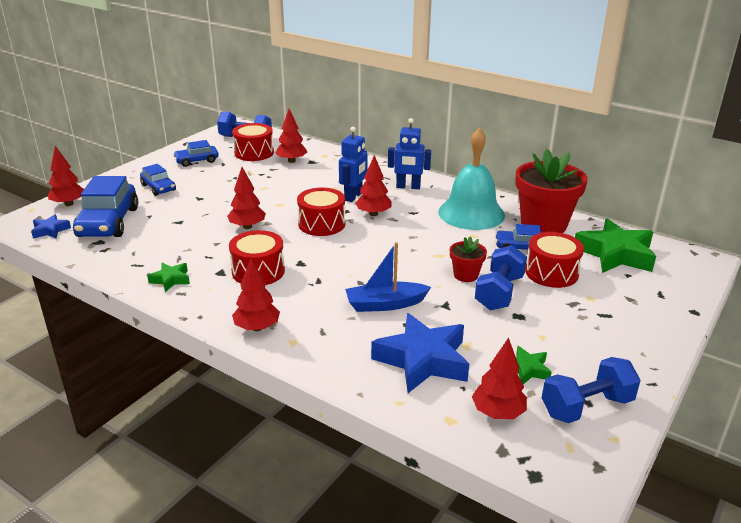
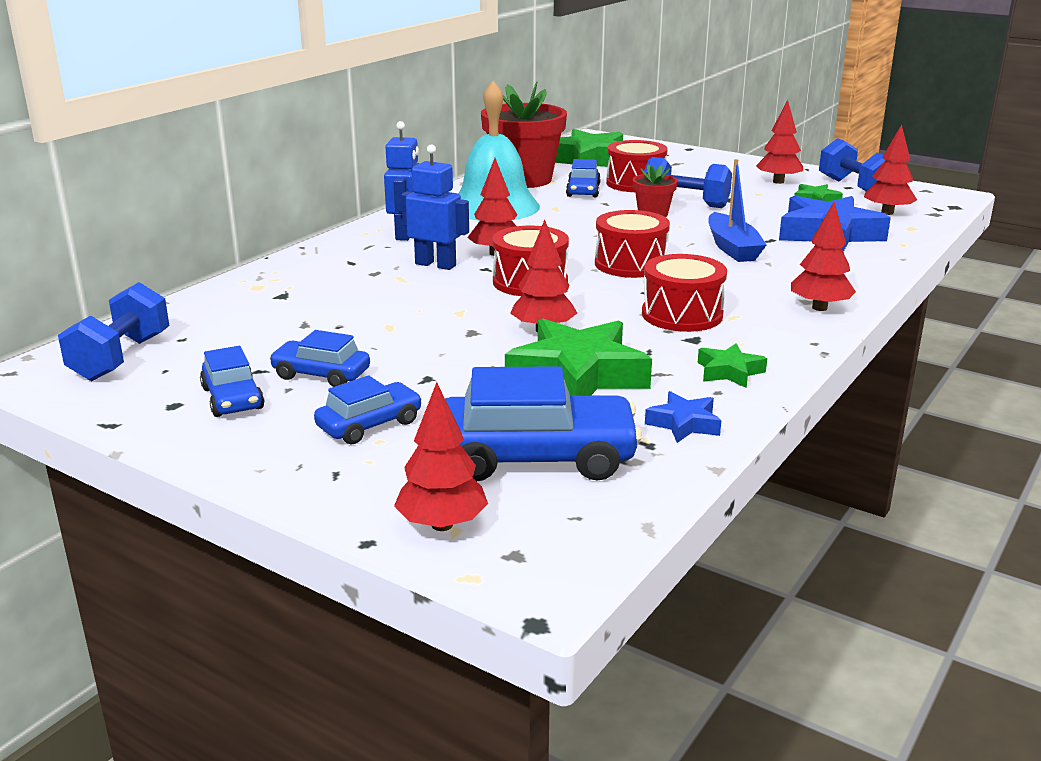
camera: 90 degrees left, 5 degrees down
blue star [31,214,71,239] -> blue star moved to [645,391,721,443]
red drum [232,123,274,161] -> red drum moved to [595,210,670,278]
red tree [275,109,307,163] -> red tree moved to [756,100,803,184]
none -> blue car [269,330,370,387]
none -> green star [505,318,652,396]

